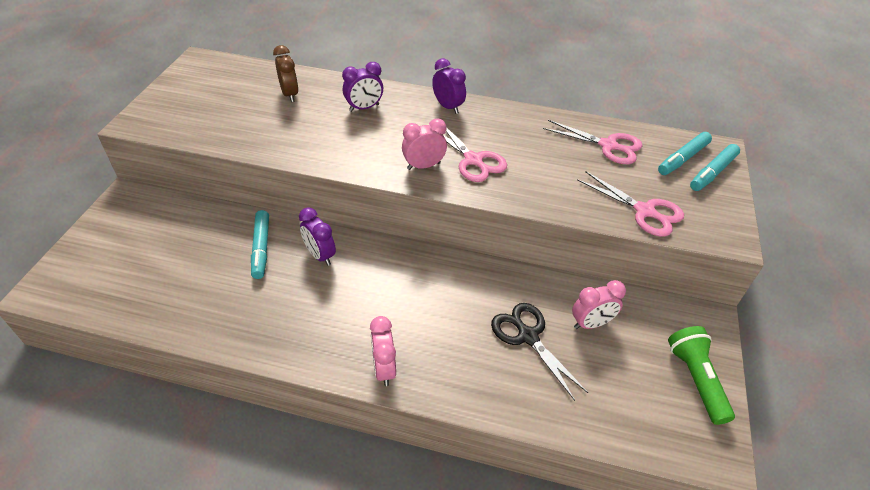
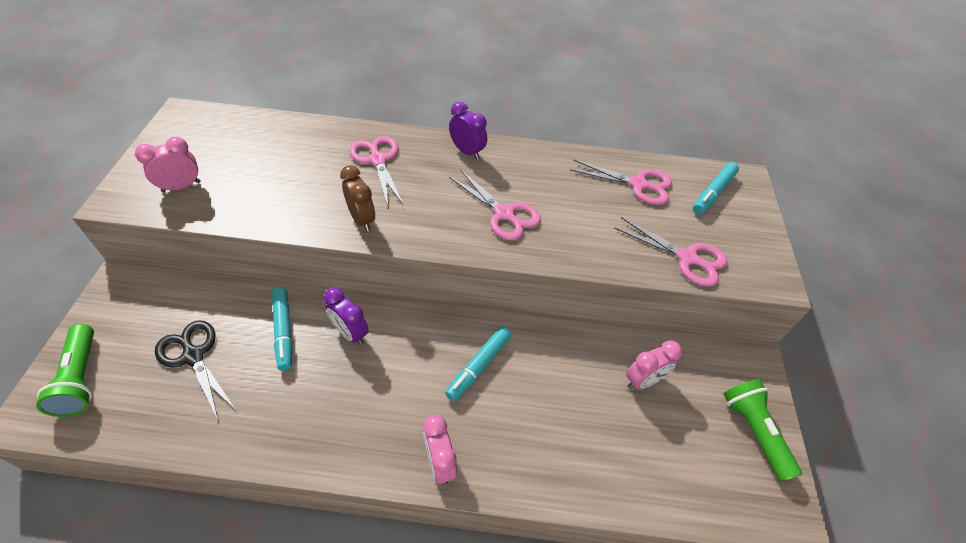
camera: 10 degrees left, 5 degrees up
brown clock [273,45,299,102] -> brown clock moved to [340,165,376,231]
purple clock [342,62,383,112] -> pink scissors [349,136,404,206]
pink clock [402,118,447,170] -> pink clock moved to [135,137,200,192]
black scissors [491,303,588,401] -> black scissors moved to [155,320,237,420]
turquoise marker [690,144,740,191] -> turquoise marker moved to [445,326,512,401]
none -> green flashlight [36,324,94,417]

